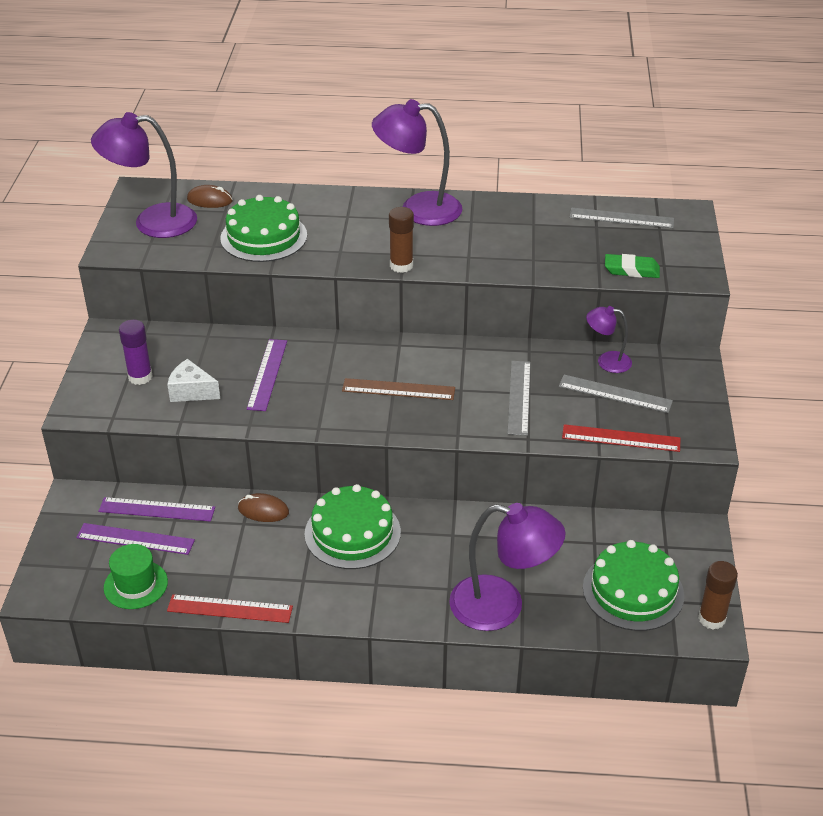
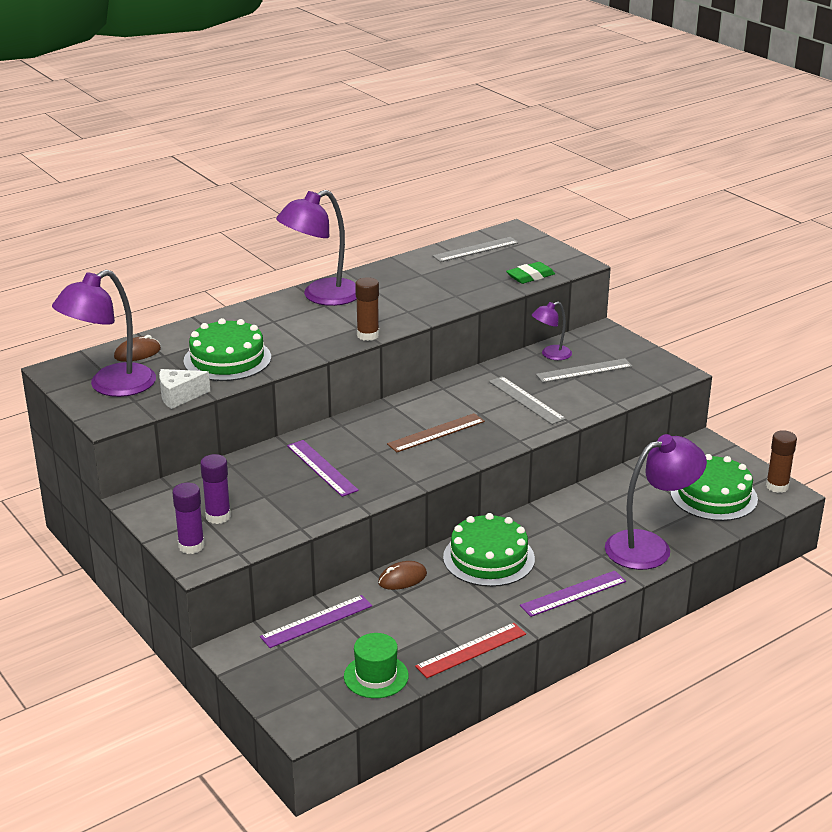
camera: 40 degrees left, 10 degrees down
purple ruler [76,523,195,555] -> purple ruler moved to [520,571,626,617]
white cheese [167,359,220,402] -> white cheese moved to [159,369,210,409]
red ruler [562,424,680,452] -> none
none -> purple glue stick [172,483,205,554]

